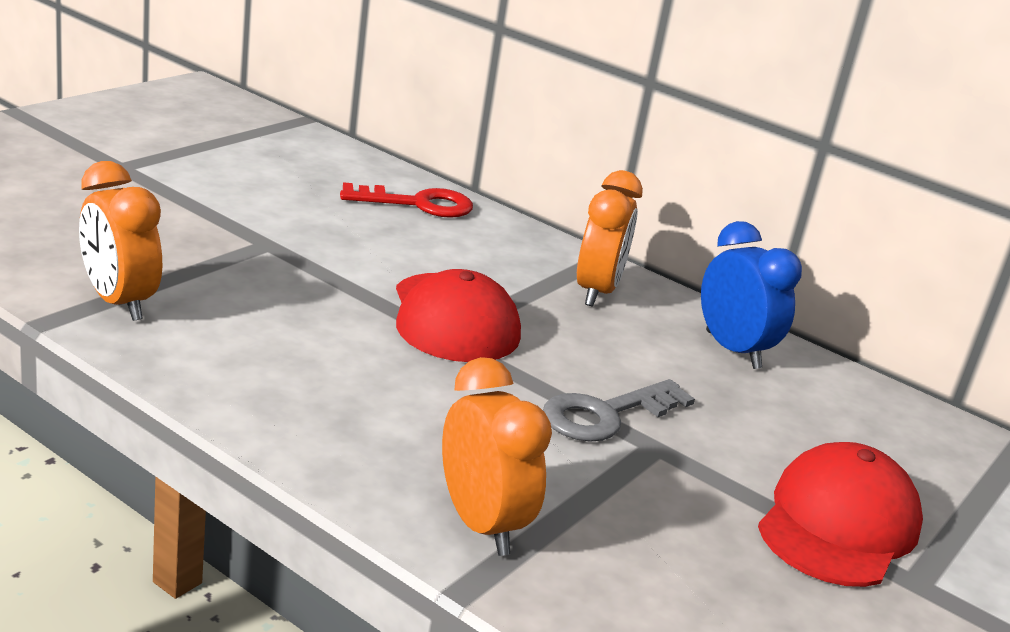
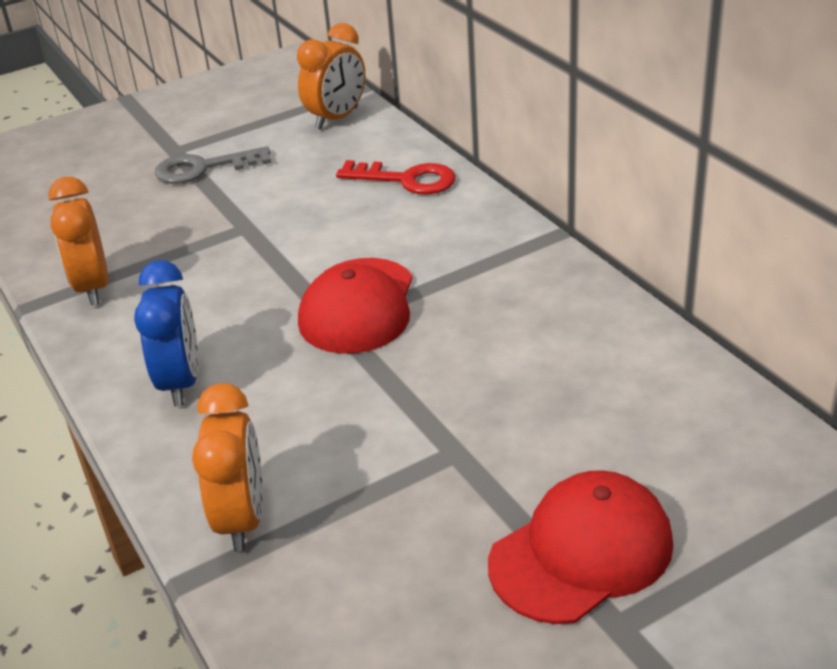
camera: 30 degrees right, 10 degrees up
grey key [543,379,695,442] -> grey key moved to [155,146,271,184]
orange clock [577,170,643,306] -> orange clock moved to [297,23,365,130]
blue clock [701,221,802,369] -> blue clock moved to [134,260,198,406]

